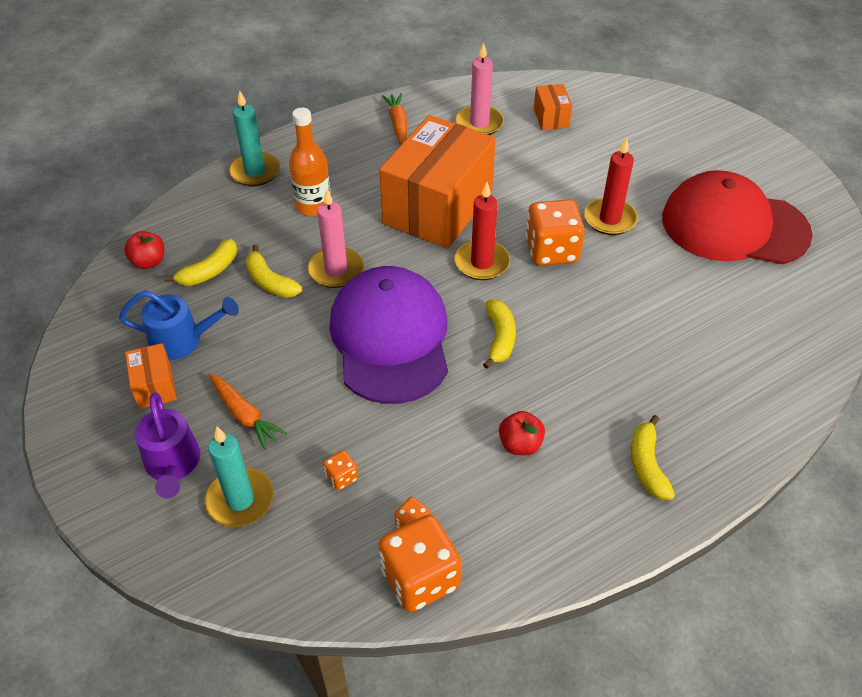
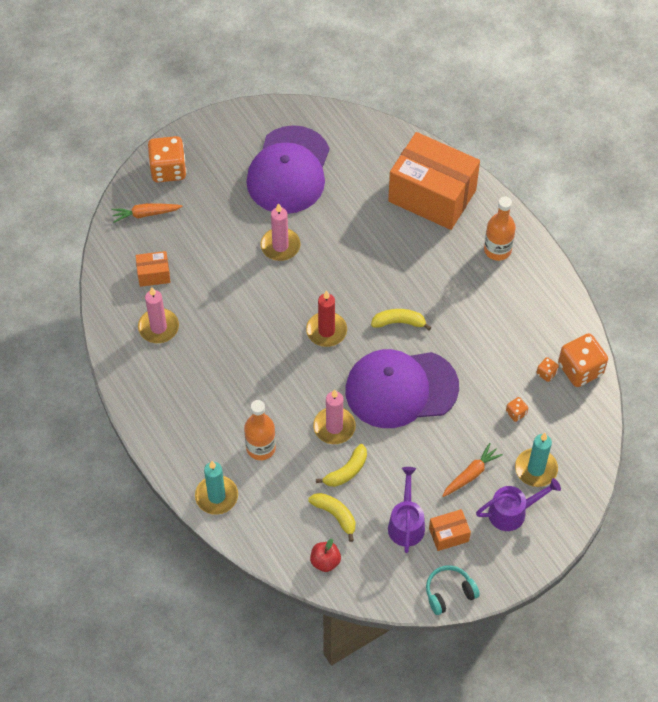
camera: 90 degrees left, 10 degrees up
blue watering can [119,291,239,360] -> purple watering can [388,467,425,553]
orange box [379,115,496,249] -> orange box moved to [388,132,480,230]
orange carrot [382,93,407,144] -> orange carrot moved to [111,203,182,223]
red apple [499,411,545,455] -> none
orange dice [525,199,585,266] -> orange dice moved to [148,136,187,182]
red candle [584,138,638,235] -> pink candle [261,203,300,261]
yellow banana [631,415,675,500] -> orange bottle [484,197,516,261]
red cap [662,170,813,264] -> purple cap [246,125,329,214]
none -> turquoise headphones [426,565,480,615]

